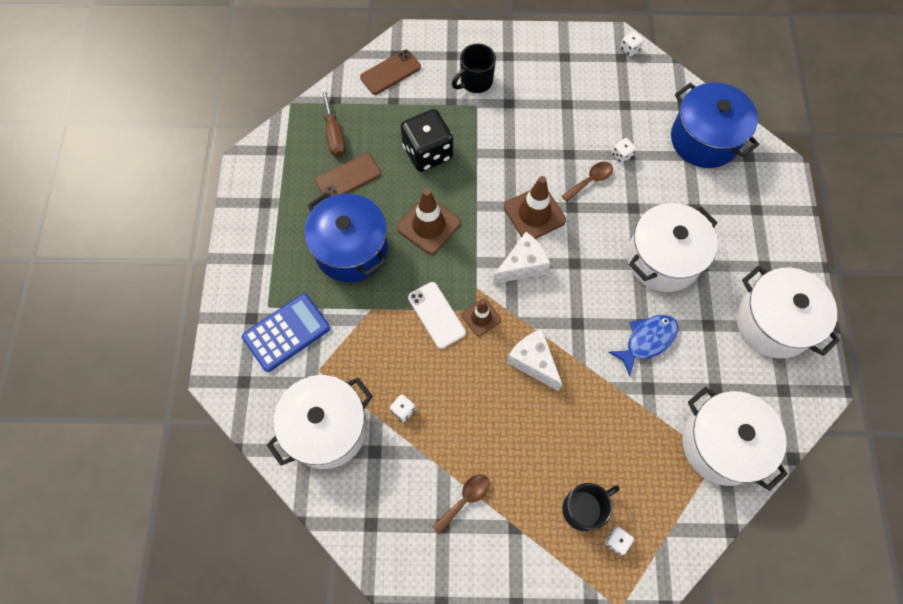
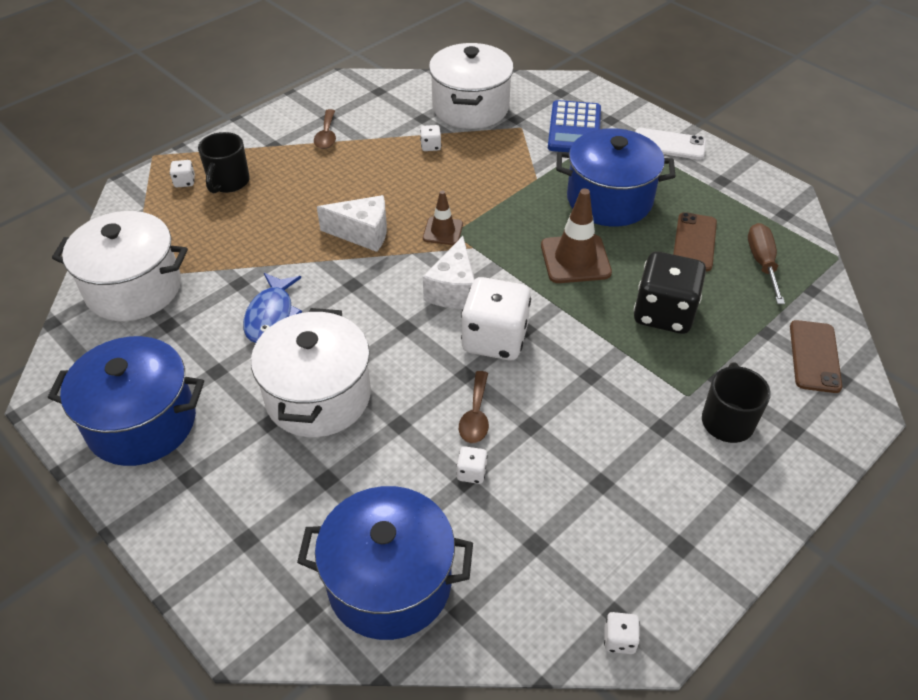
camera: 135 degrees right, 20 degrees down
brown screwdriver [321,88,346,157] -> brown screwdriver turned 60 degrees clockwise [748,223,785,304]
white phone [408,282,466,349] -> white phone moved to [635,128,706,160]
brown traffic cone [504,176,566,239] -> white dice [461,277,531,360]
white pot [736,266,840,358] -> blue pot [48,336,204,466]

